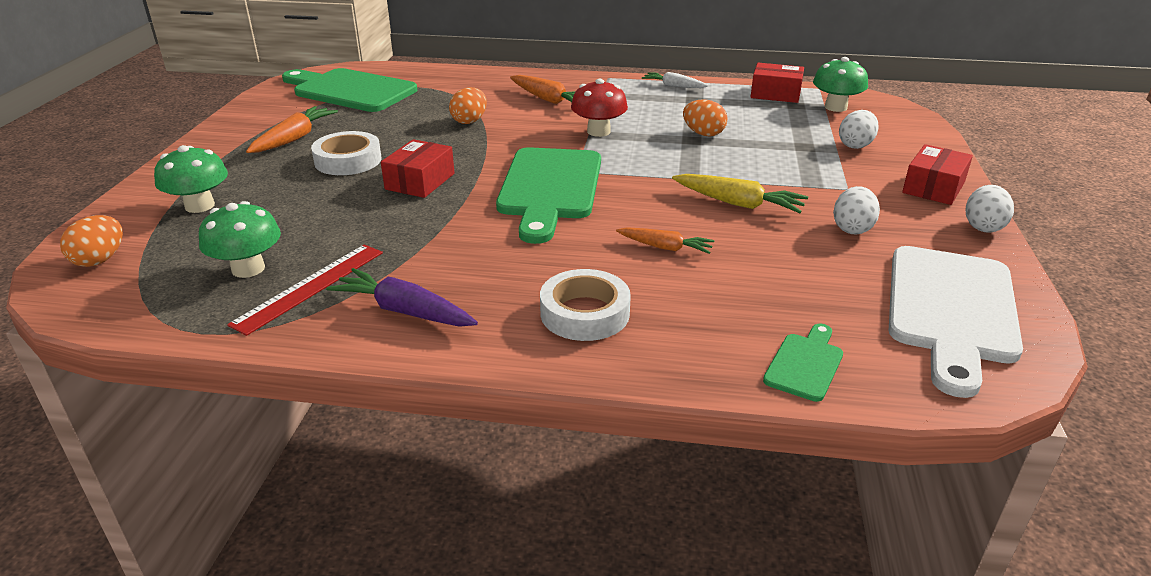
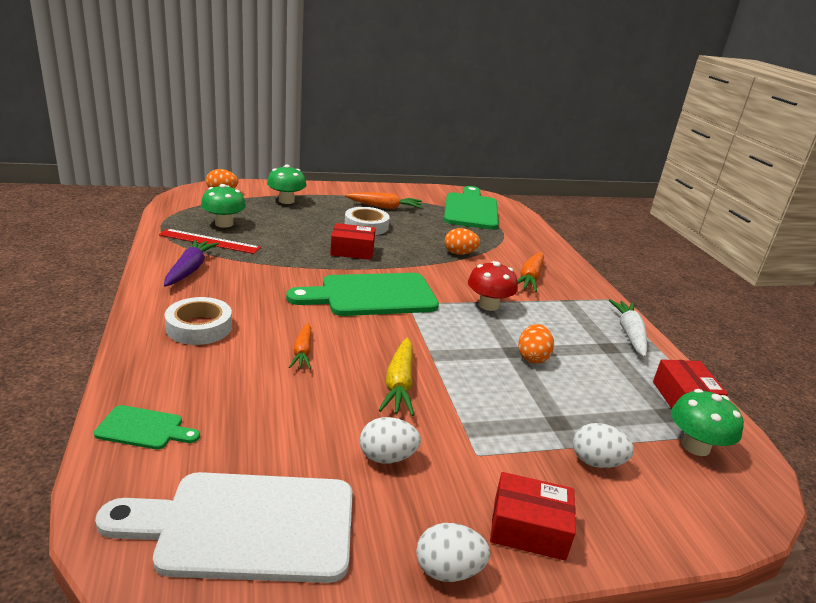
camera: 65 degrees right, 5 degrees down
white carrot [642,72,708,88] -> white carrot [609,299,647,357], size x1.51

